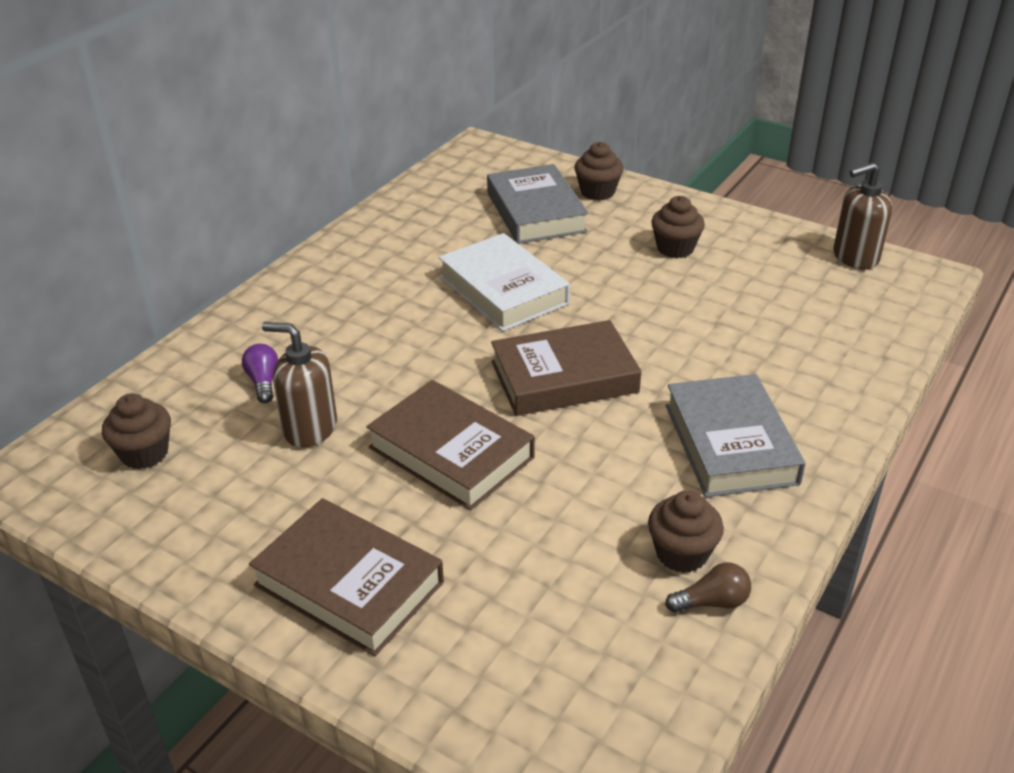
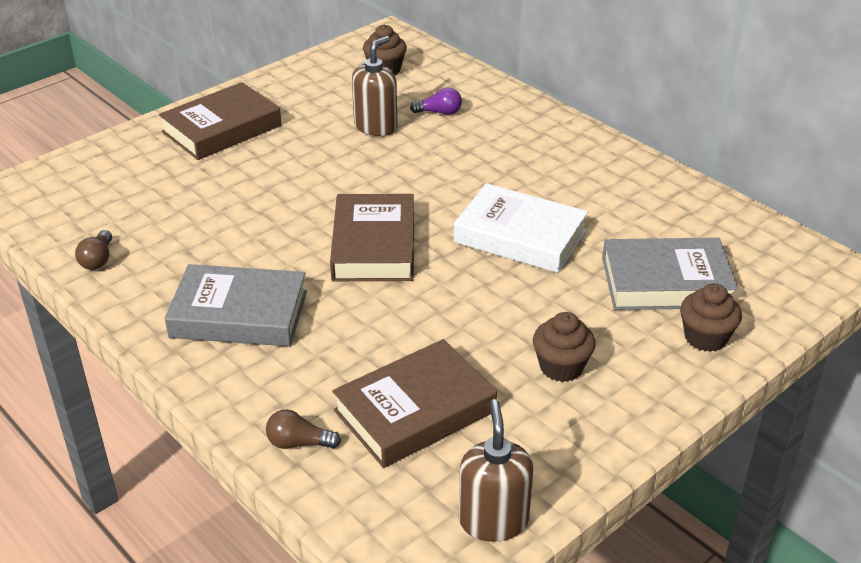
camera: 105 degrees right, 0 degrees up
brown book [366,380,535,510] -> brown book moved to [332,339,497,468]
white book [439,233,570,331] -> white book turned 45 degrees clockwise [454,183,588,273]
brown cupcake [648,490,724,573] -> none
none -> brown light bulb [266,409,341,449]

